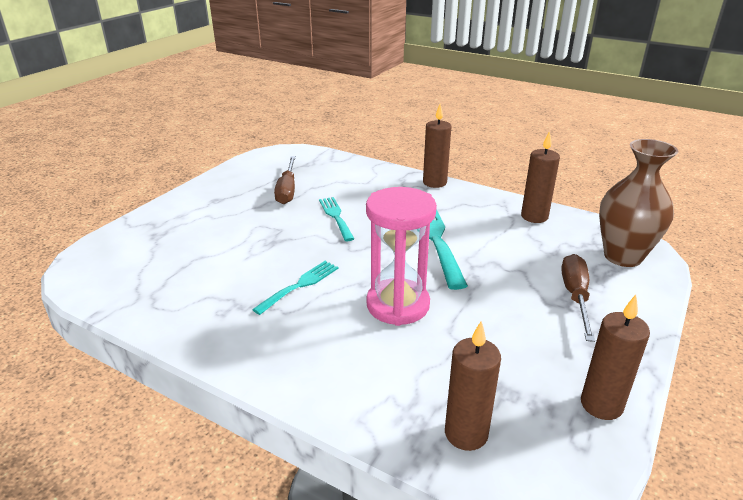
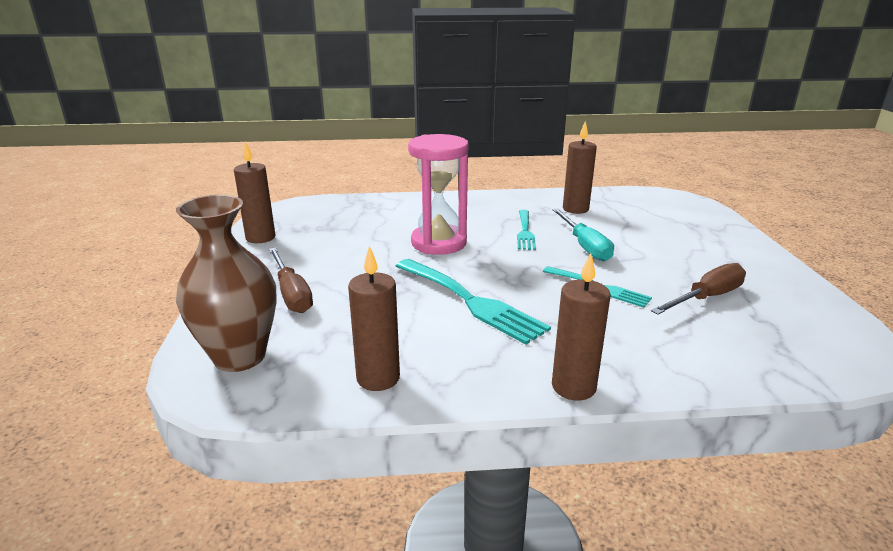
camera: 145 degrees right, 5 degrees down
brown screwdriver [274,156,296,204] -> brown screwdriver turned 90 degrees clockwise [651,263,746,315]
brown candle [445,321,501,451] -> brown candle moved to [563,121,597,214]
none -> turquoise screwdriver [552,208,614,261]

